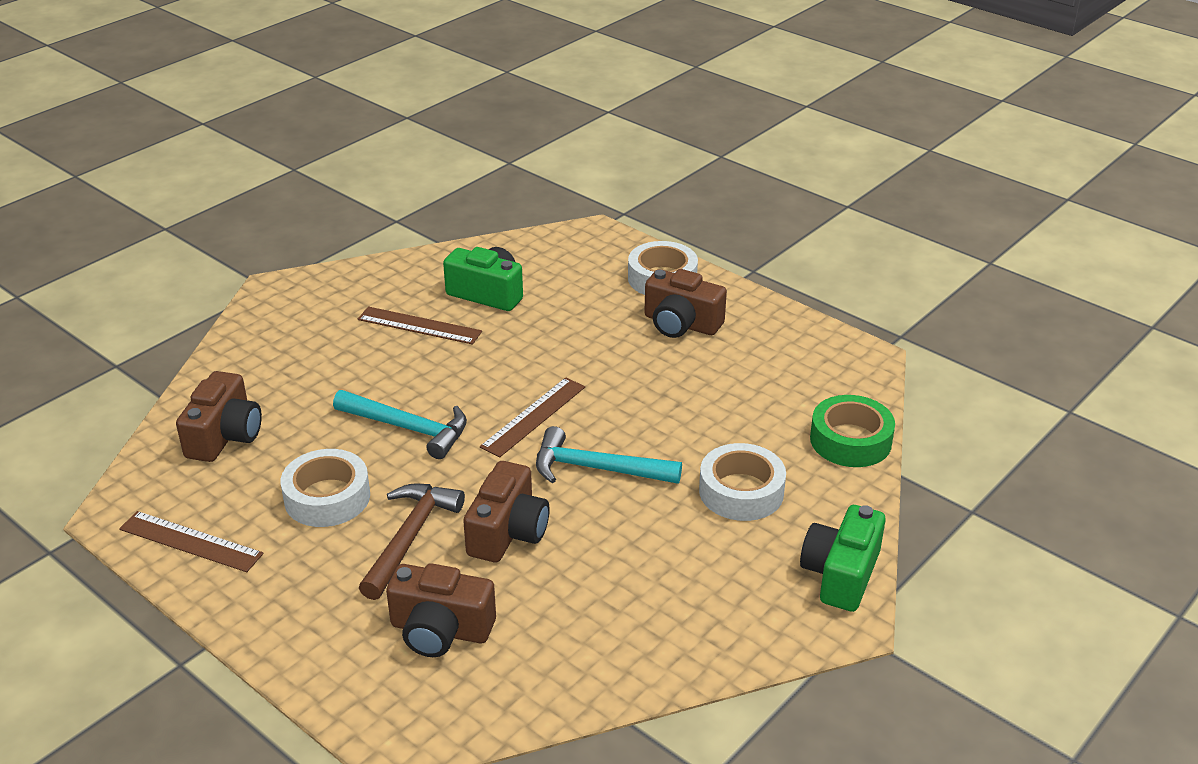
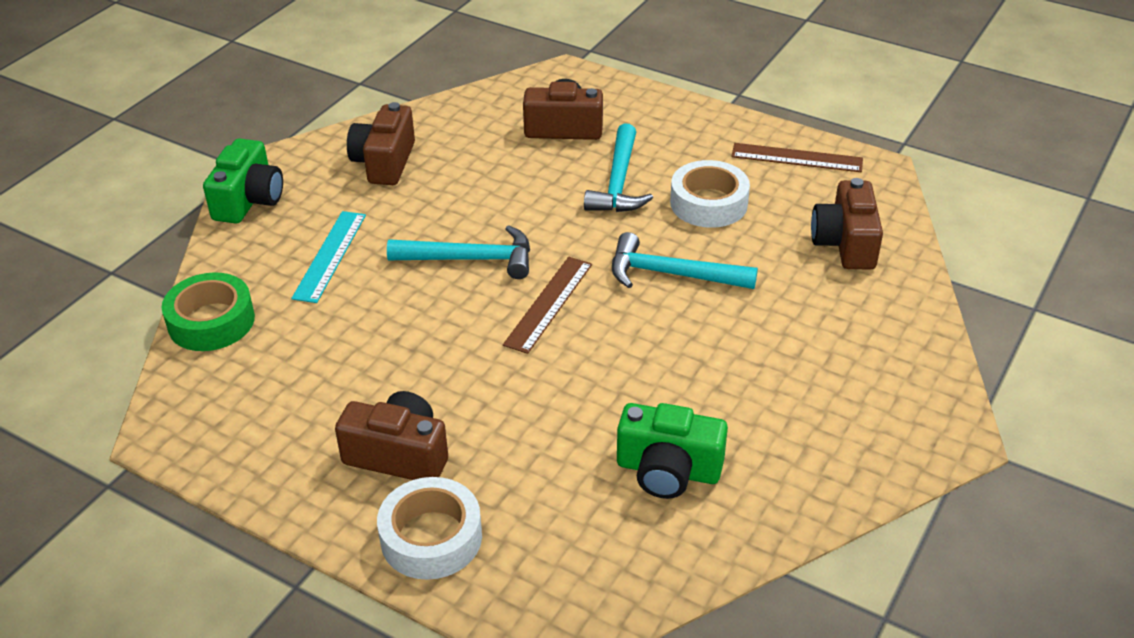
camera: 170 degrees right, 5 degrees up
brown ruler [358,307,482,345] -> none
brown hammer [359,484,465,600] -> turquoise hammer [584,123,653,212]
brown camera [463,461,549,562] -> brown camera moved to [347,102,415,185]
white tape [699,443,786,521] -> turquoise ruler [291,211,366,303]

